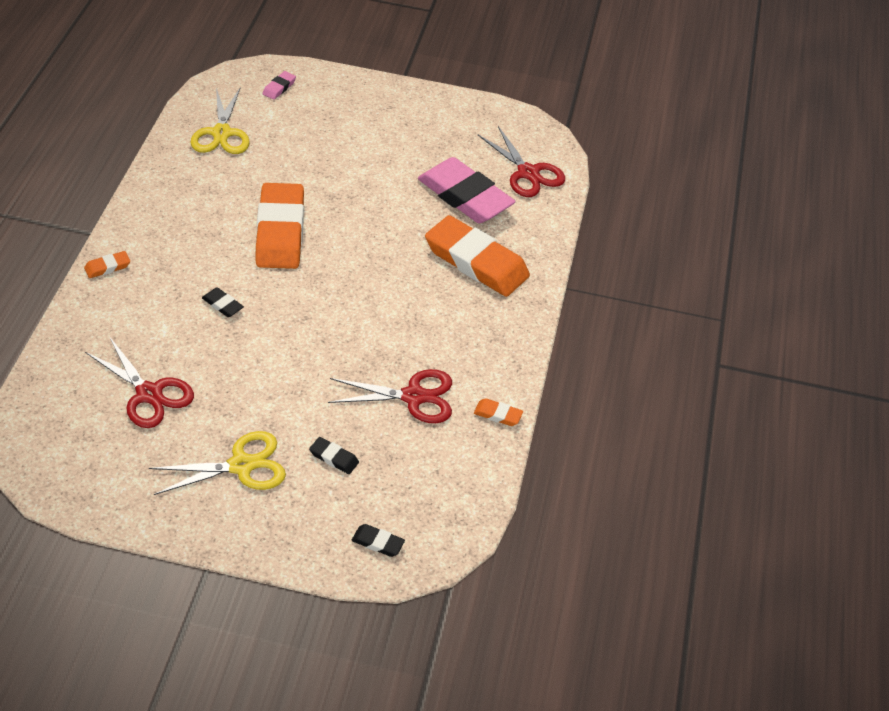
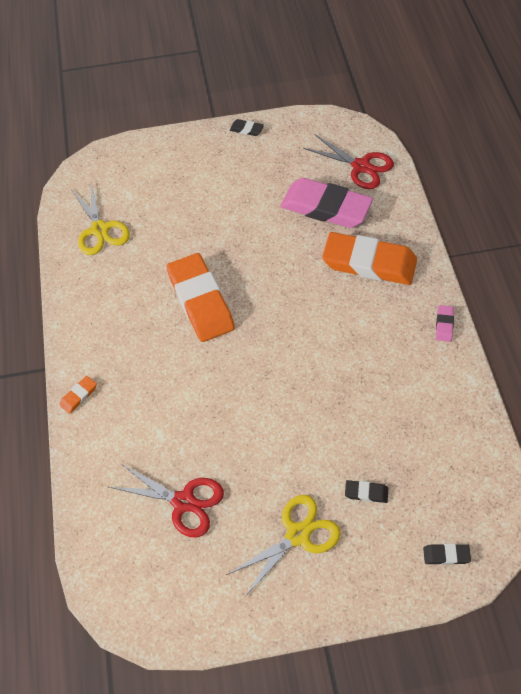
camera: 15 degrees left, 10 degrees up
black eraser [202,287,244,317] -> black eraser moved to [230,119,264,136]
pink eraser [263,71,296,100] -> pink eraser moved to [436,305,454,342]
red scissors [328,369,452,423] -> none
orange eraser [474,398,523,426] -> none

